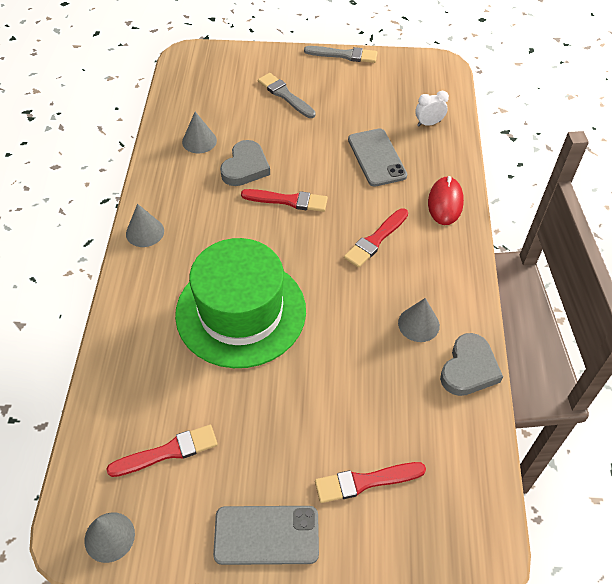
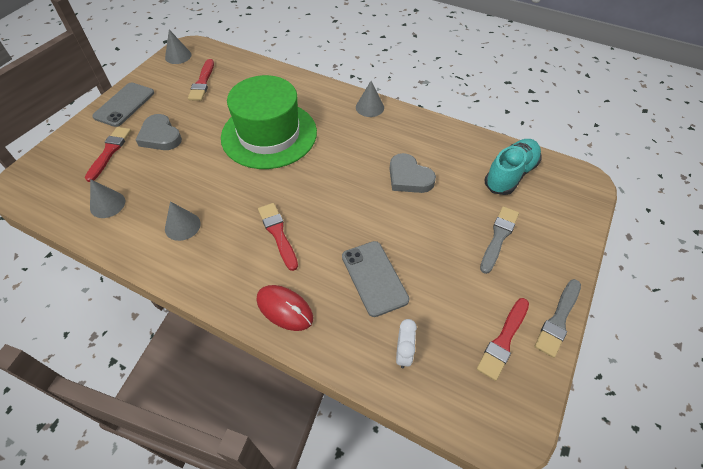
camera: 115 degrees right, 0 degrees up
grey cone [182,112,217,153] -> grey cone moved to [90,179,125,218]
red brush [241,189,328,212] -> red brush moved to [477,298,529,381]
grey brush [258,73,316,118] -> grey brush turned 45 degrees counterclockwise [480,206,519,274]
grey phone [348,129,407,187] -> grey phone turned 60 degrees clockwise [342,241,410,317]
grey heart [440,333,503,396] -> grey heart moved to [136,114,182,150]
none -> turquoise shoe [484,139,541,195]

